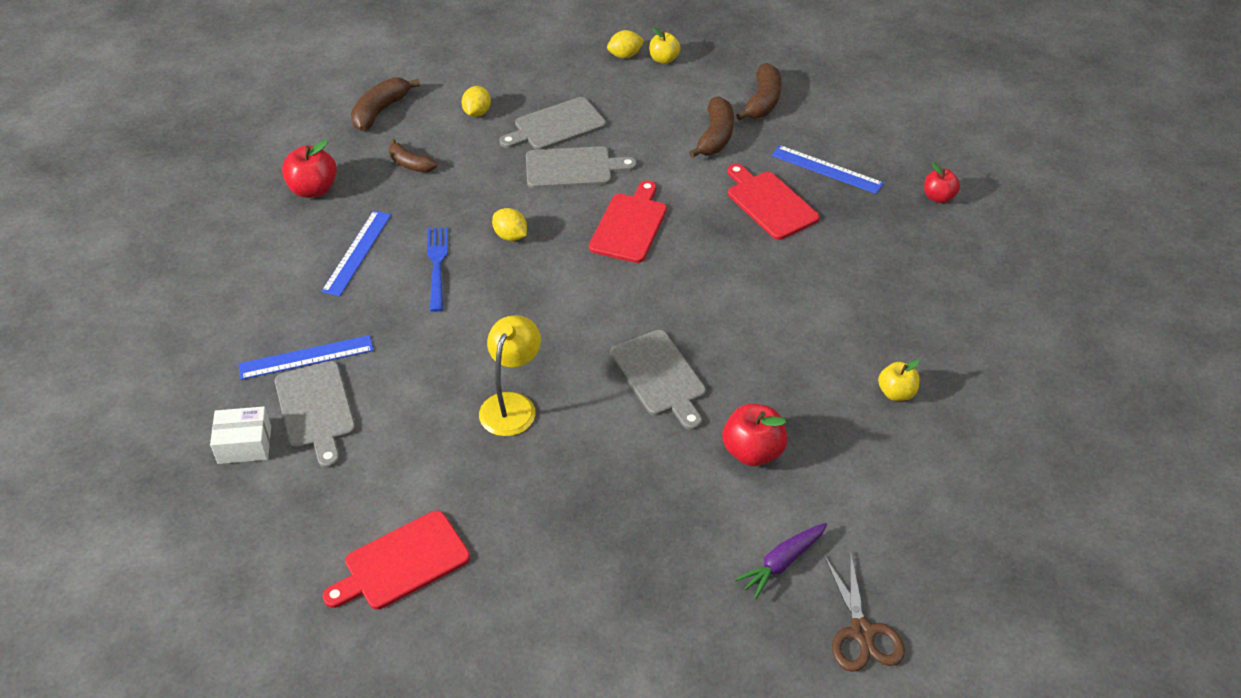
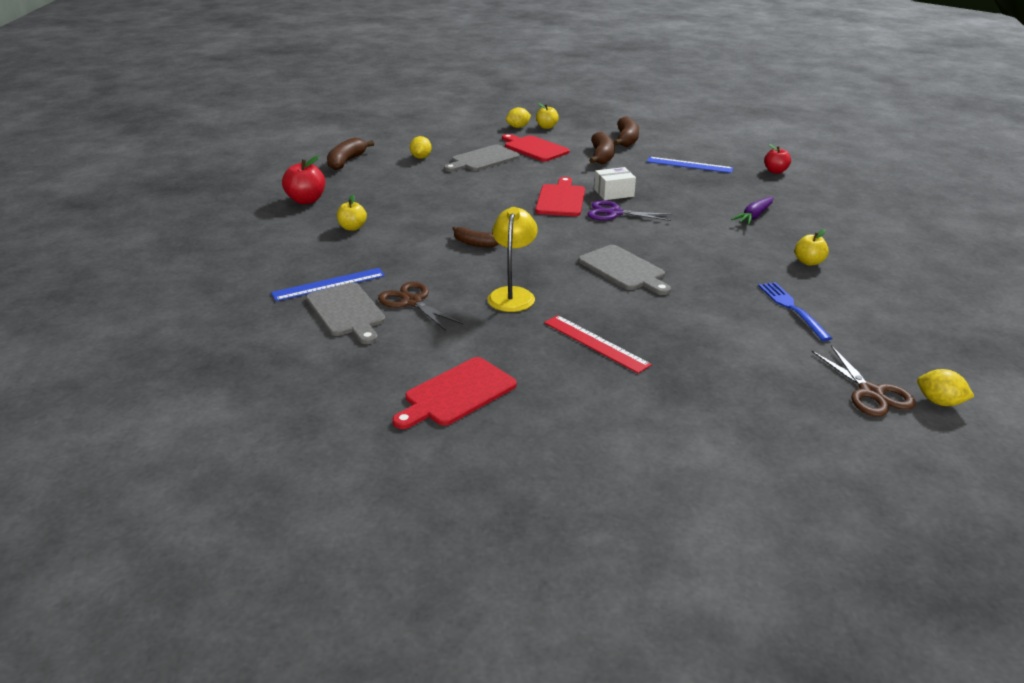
camera: 10 degrees left, 15 degrees down
white box [210,406,271,464] -> white box moved to [594,167,636,200]
blue ruler [321,211,391,296] -> yellow apple [337,195,367,231]
brown banana [389,139,437,172] -> brown banana moved to [452,226,499,247]
blue fork [427,227,448,312] -> blue fork moved to [758,282,833,341]
yellow lemon [492,208,527,241] -> yellow lemon moved to [917,369,975,406]
grey cutting board [526,146,637,189] -> none
red apple [723,404,787,466] -> none
red cutting board [727,164,819,240] -> red cutting board moved to [502,134,570,161]
purple carrot [734,523,827,600] -> purple carrot moved to [731,197,773,225]
none -> brown scissors [378,282,463,331]
none -> red ruler [544,315,652,373]
none -> purple scissors [587,200,672,221]

